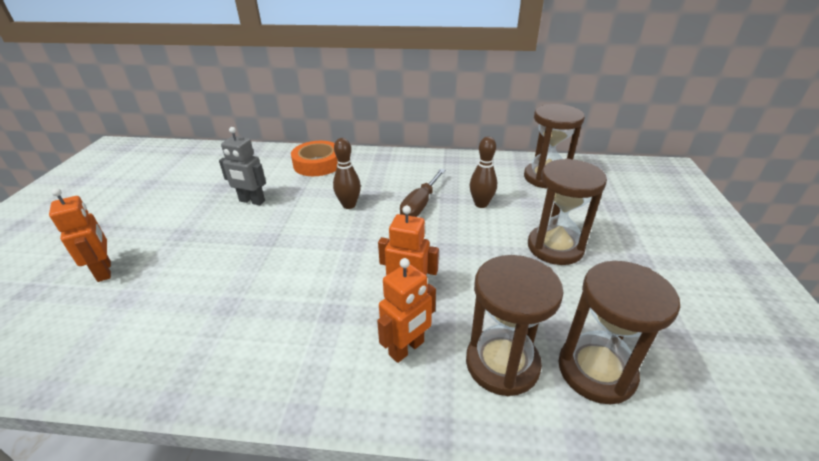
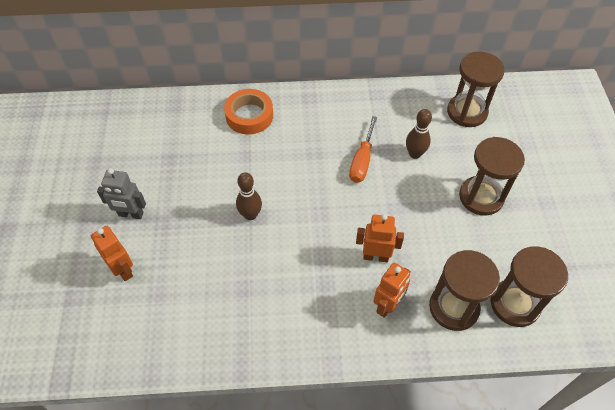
camera: 10 degrees left, 20 degrees up
grey robot [219,127,266,205] -> grey robot moved to [97,168,146,219]
brown bowling pin [333,138,361,209] -> brown bowling pin moved to [236,172,262,220]
brown screwdriver [400,169,445,217] -> orange screwdriver [349,116,377,183]

